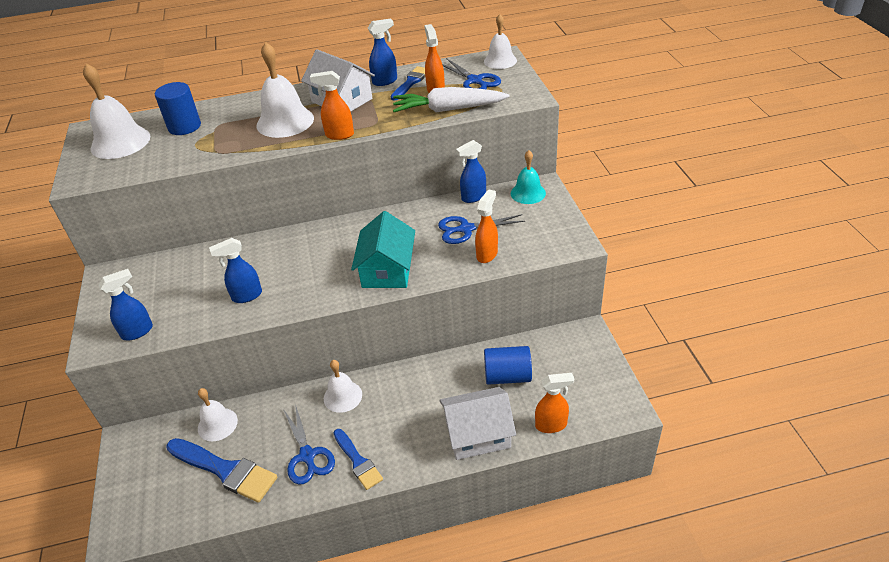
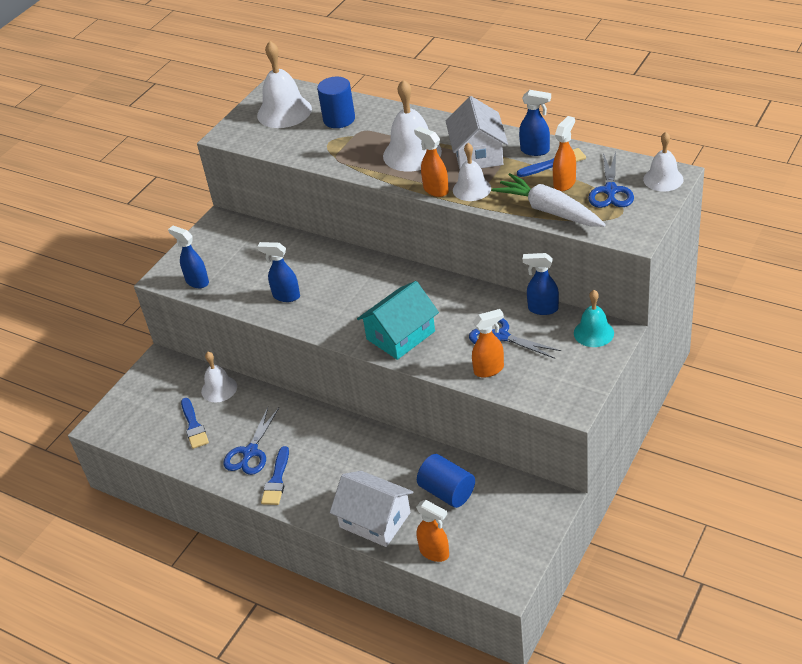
camera: 45 degrees right, 0 degrees up
blue spray bottle [98,269,153,340] -> blue spray bottle turned 150 degrees counterclockwise [168,226,209,288]
blue brush [166,438,277,503] -> blue brush [181,398,209,449], size x0.62
white bell [324,360,362,413] -> white bell moved to [453,143,491,201]

